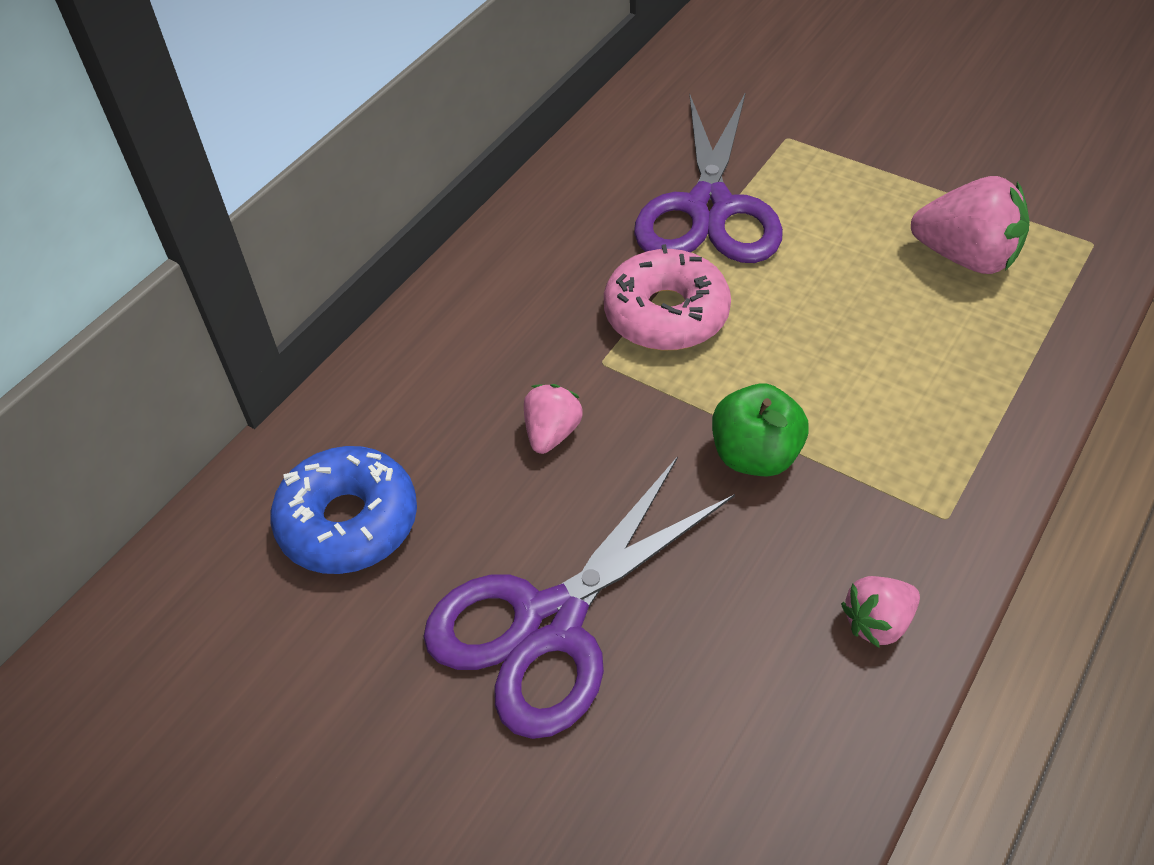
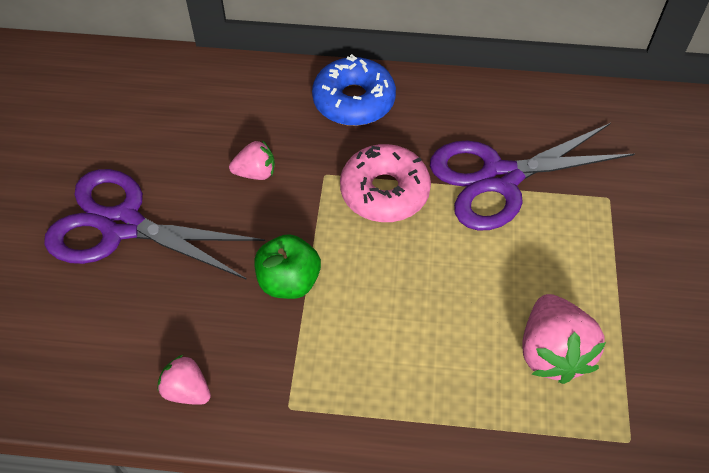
camera: 60 degrees right, 5 degrees up
blue donut [271,446,417,574] -> blue donut moved to [312,54,396,126]

